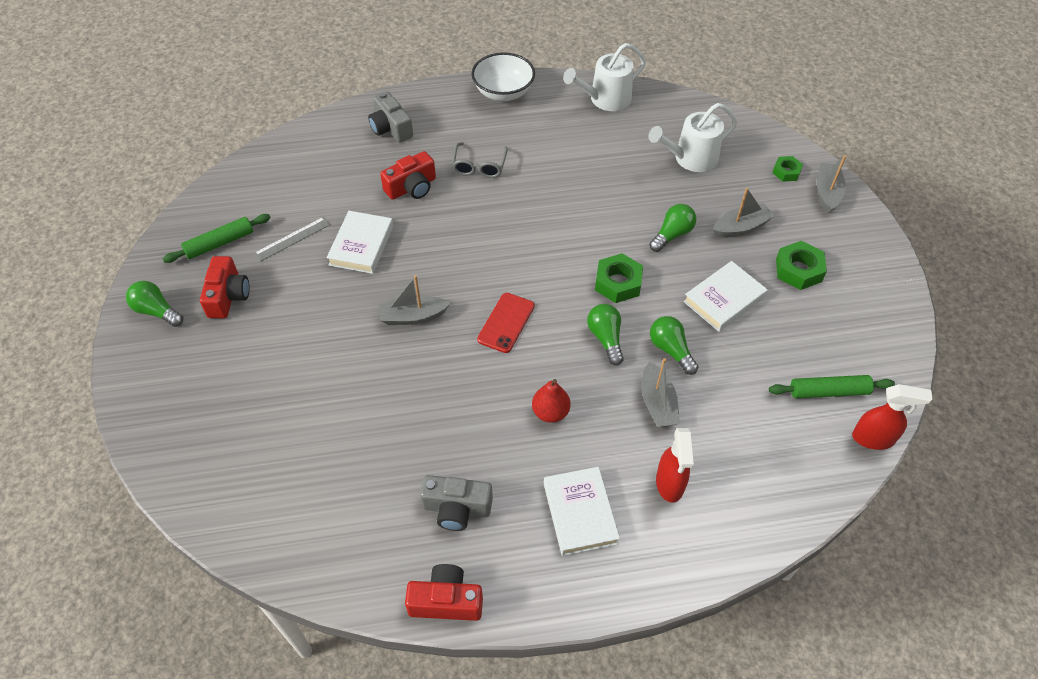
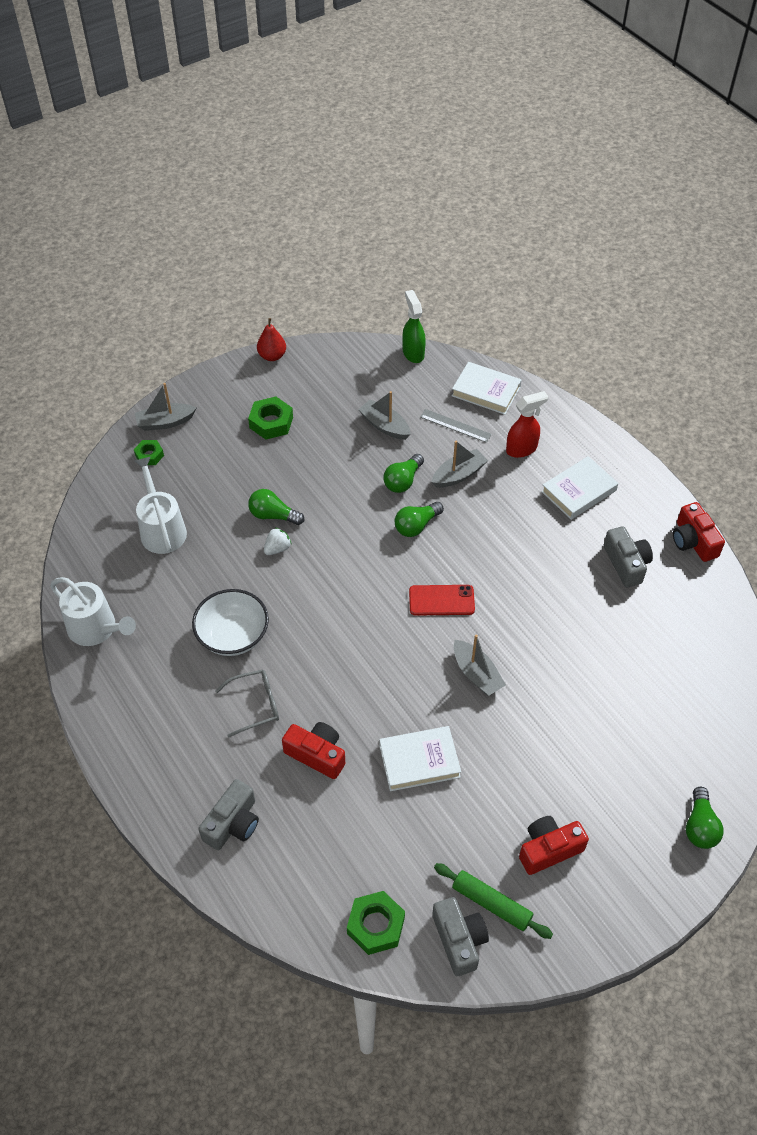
camera: 115 degrees left, 0 degrees up
green light bulb [126,281,183,327] -> green light bulb moved to [686,787,724,849]
grey ruler [254,217,330,262] -> grey ruler moved to [420,409,492,443]
white bowl [471,52,535,101] -> white bowl moved to [192,589,269,656]
red pear [532,379,570,423] -> red pear moved to [257,318,286,361]
green nut [595,253,643,303] -> green nut moved to [347,891,405,955]
white watering can [649,103,737,172] -> white watering can turned 150 degrees counterclockwise [135,457,187,554]
white book [683,261,768,332] -> white book moved to [452,362,522,415]
grey boat [713,188,774,238] -> grey boat moved to [358,391,411,440]
green rolling pin [769,375,895,398] -> none
red spray bottle [852,384,933,450] -> green spray bottle [402,290,426,363]
none -> white strawberry [264,527,292,555]
none -> grey camera [432,897,489,976]

